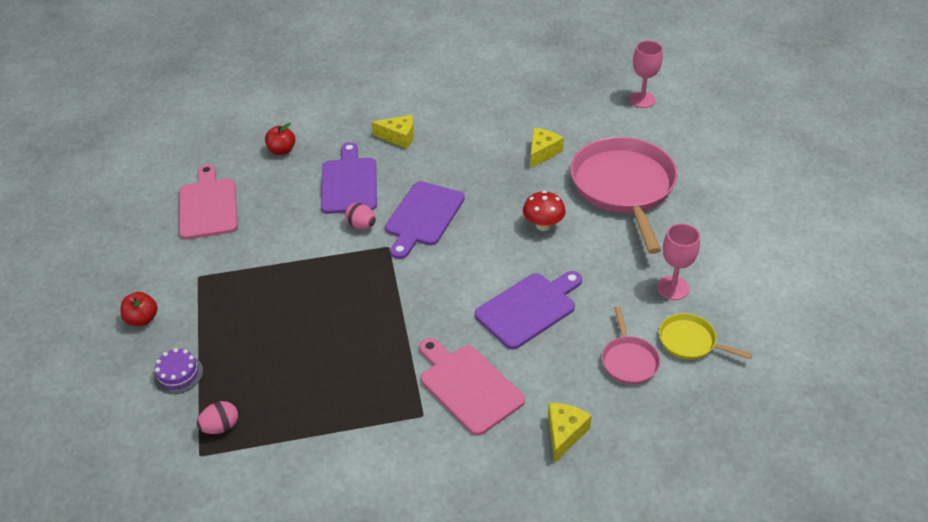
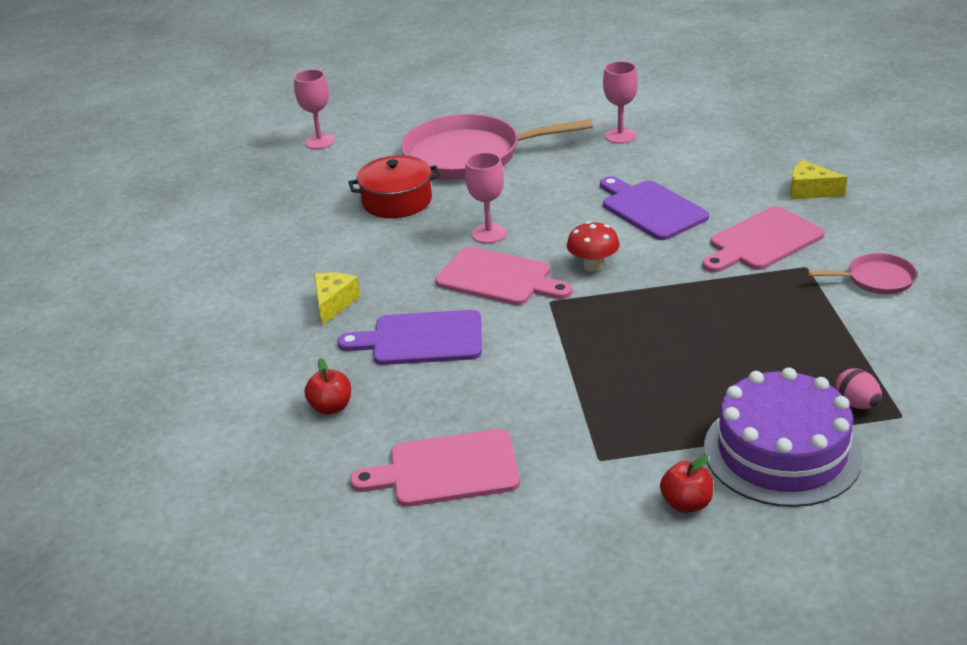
camera: 85 degrees left, 10 degrees down
purple cake [154,348,203,394] -> purple cake [704,367,863,507], size x2.36
pink egg [345,203,376,229] -> none
purple cutting board [385,181,465,259] -> pink cutting board [435,247,573,305]
red mushroom [523,191,566,231] -> red mushroom moved to [567,221,620,272]
yellow cheese [530,128,564,168] -> red pot [348,155,440,218]
pink pan [602,306,660,384] -> pink pan moved to [808,253,917,294]
yellow pan [659,313,752,360] -> none
none -> pink goblet [465,152,507,243]

